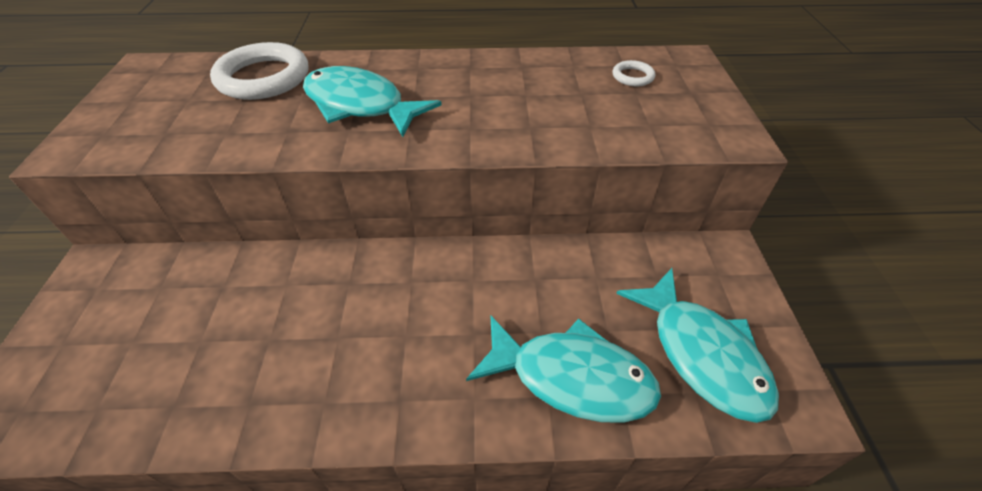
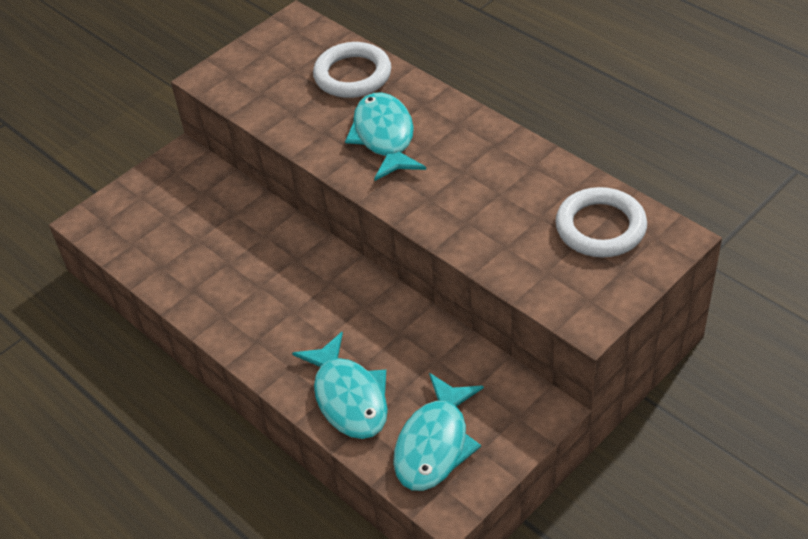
camera: 50 degrees right, 0 degrees up
white ring [613,60,655,86] -> white ring [555,187,647,257], size x2.18

